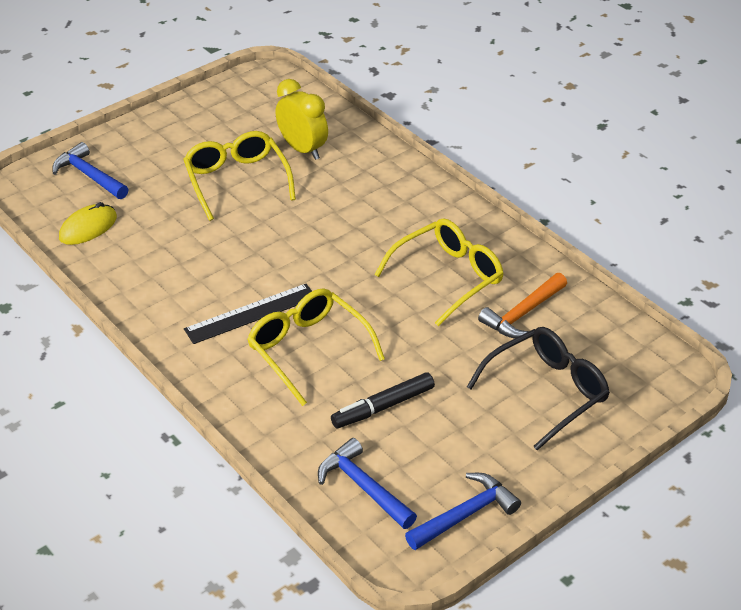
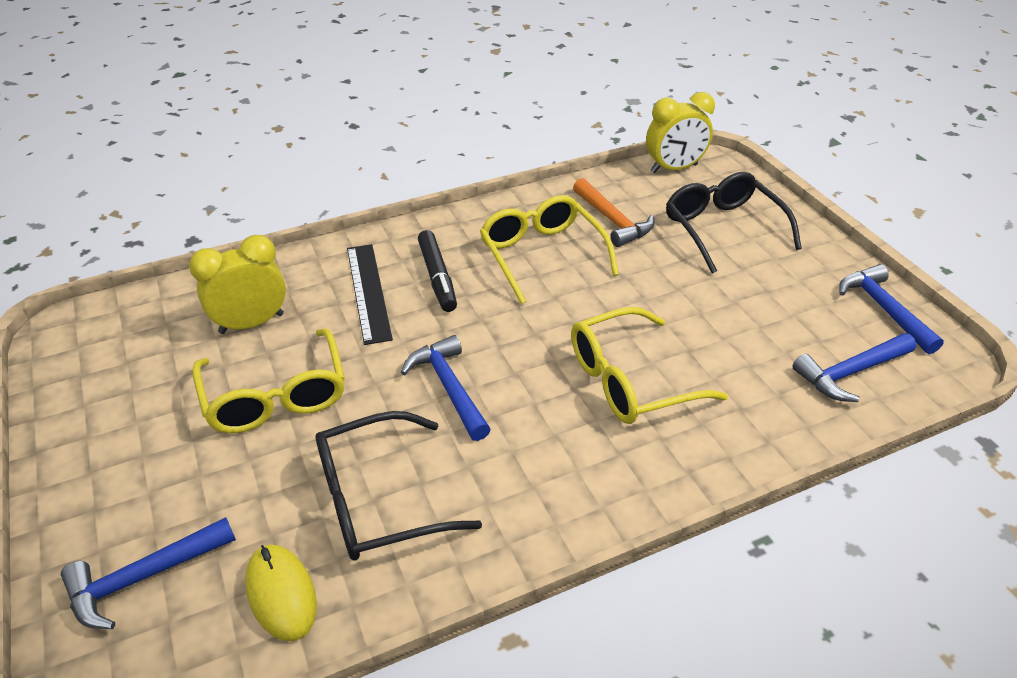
camera: 75 degrees left, 0 degrees up
yellow glasses [183,131,296,221] -> yellow glasses turned 105 degrees counterclockwise [192,329,345,433]
black ruler [184,284,312,344] -> black ruler moved to [347,244,393,345]
black marker [331,372,435,428] -> black marker moved to [418,230,457,312]
none -> black glasses [315,411,482,561]
none -> blue hammer [401,335,491,441]
none -> yellow clock [646,92,715,173]

